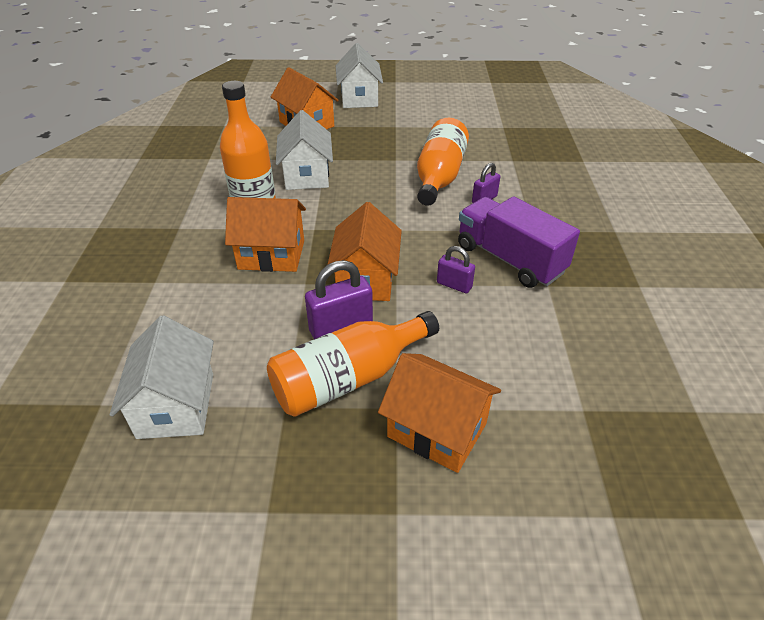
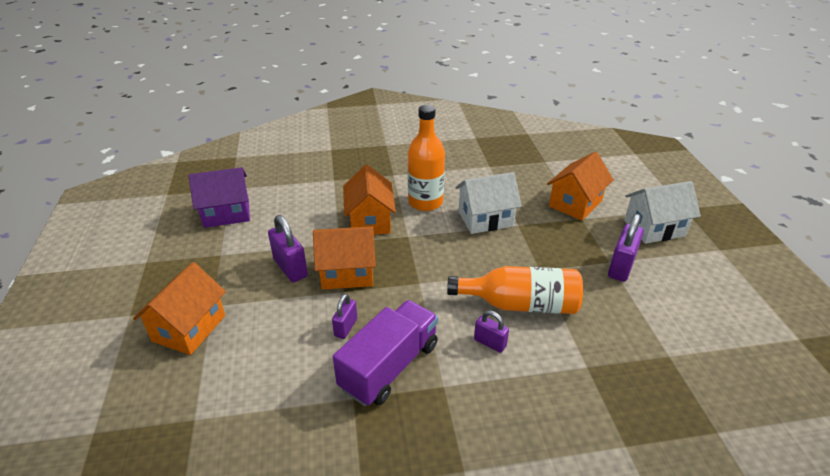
camera: 80 degrees right, 5 degrees down
white house [110,315,214,439] -> purple house [189,167,250,228]
orange bottle [267,311,439,417] -> none
none -> purple padlock [608,214,644,282]

